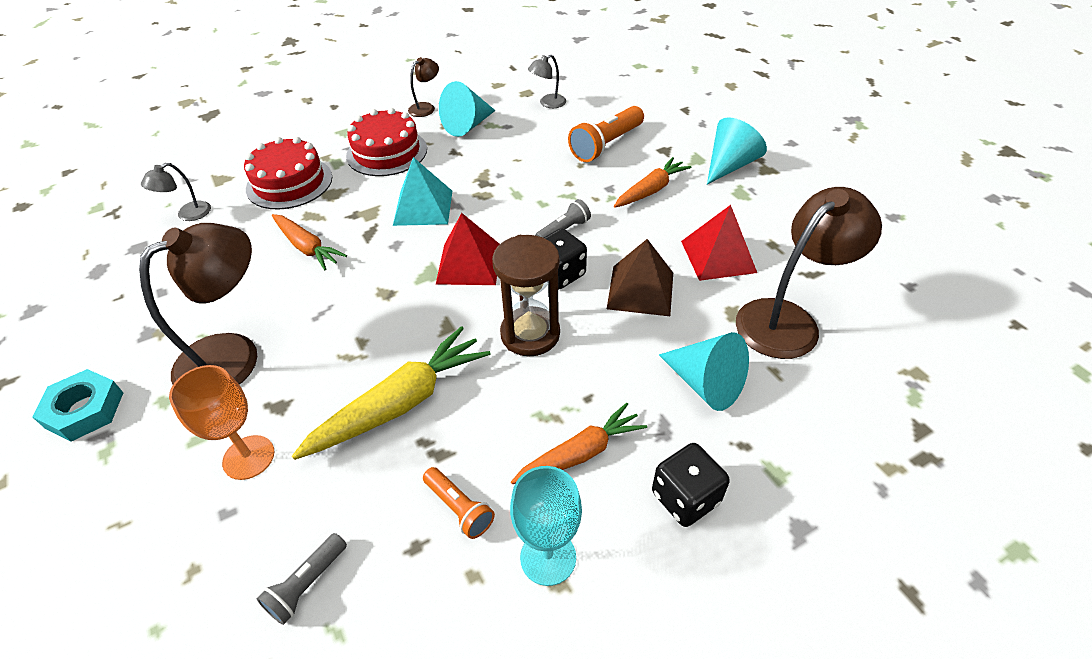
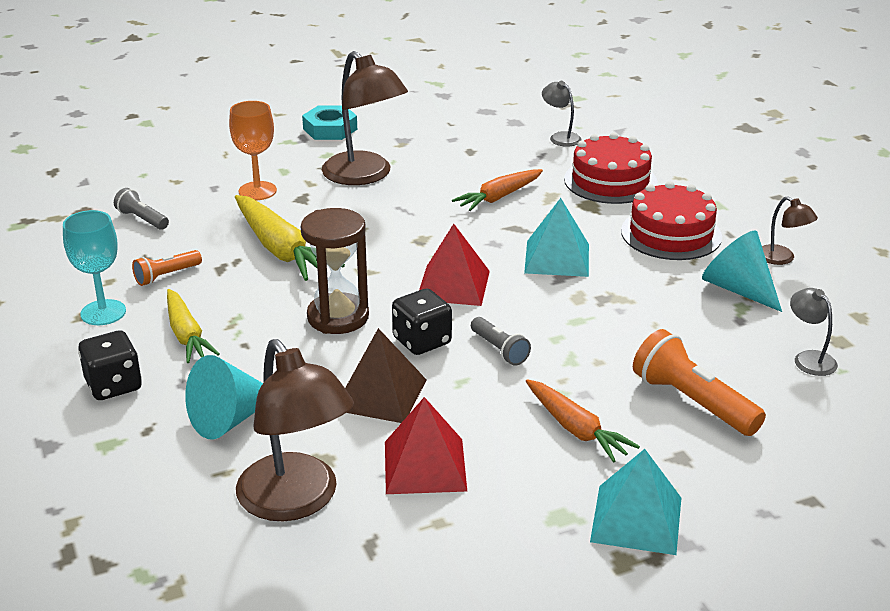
camera: 95 degrees right, 15 degrees down
orange carrot [511,403,647,484] -> yellow carrot [167,289,220,363]
turquoise cone [707,118,767,185] -> turquoise pyramid [590,449,681,555]

